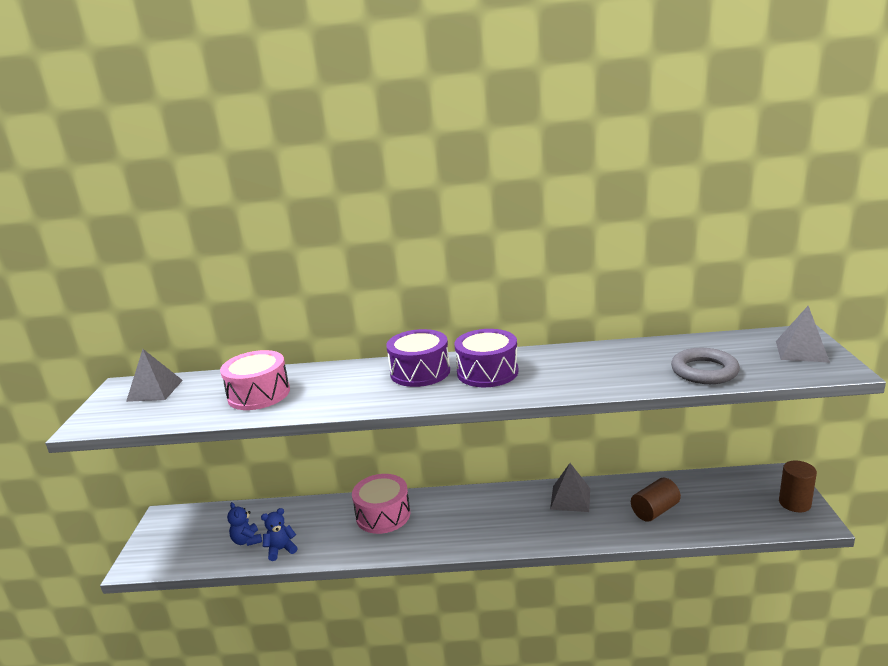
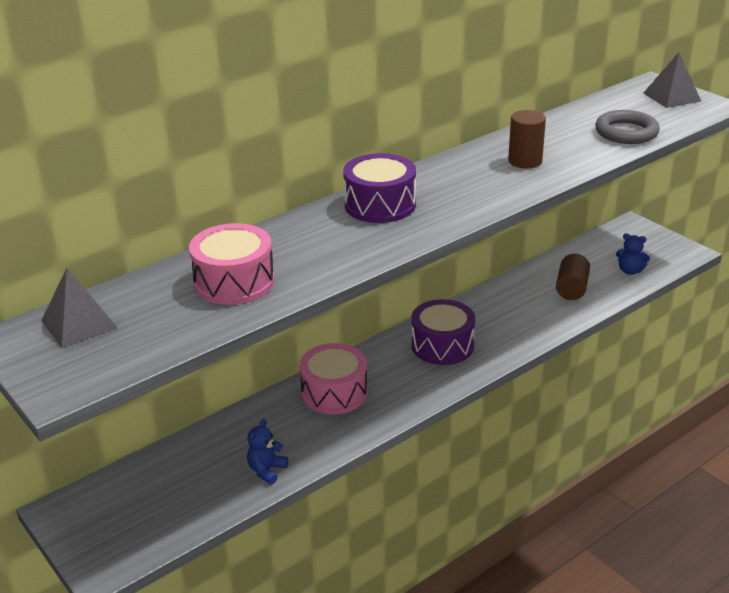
camera: 40 degrees left, 10 degrees up
blue teddy bear [227,502,262,546] -> blue teddy bear moved to [616,233,650,275]
purple drum [454,329,518,387] -> purple drum moved to [411,299,475,365]
grey pyramid [550,463,590,512] -> none
brown cylinder [779,460,817,512] -> brown cylinder moved to [508,110,546,168]

